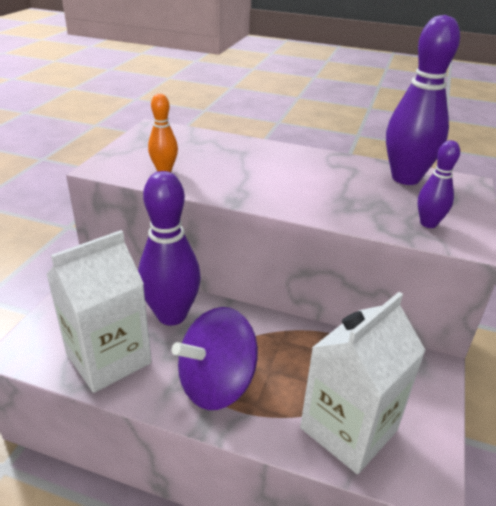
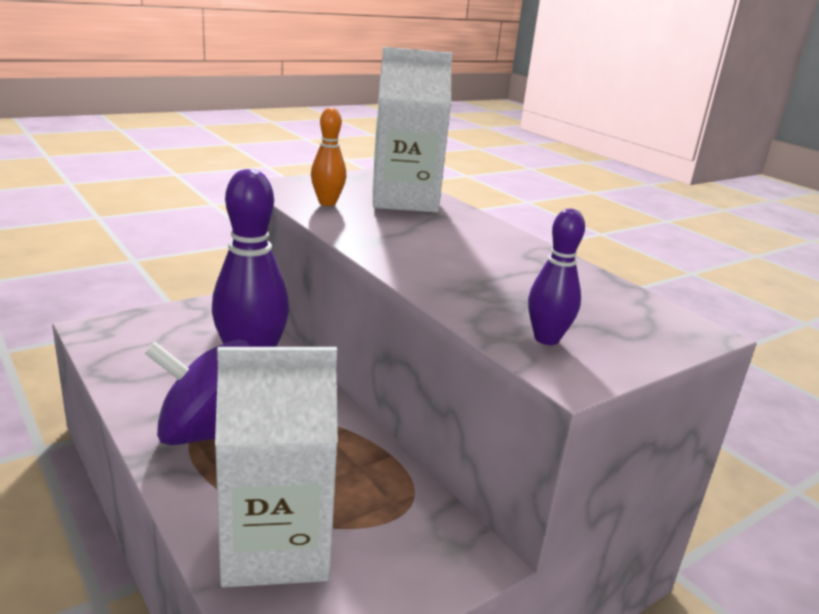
camera: 35 degrees right, 10 degrees down
white carton [46,230,152,393] -> white carton moved to [373,47,453,212]
purple bowling pin [386,15,460,185] -> none

